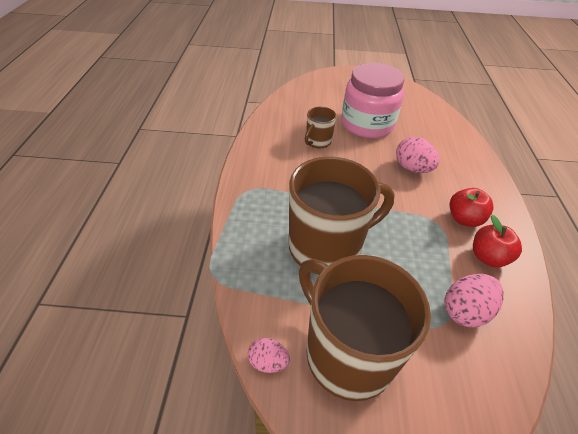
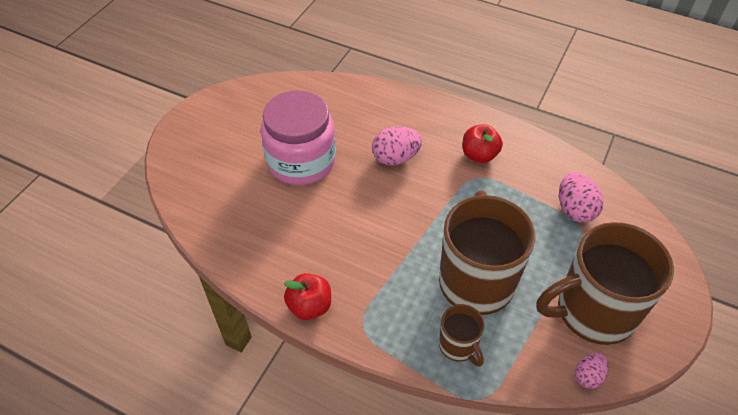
camera: 65 degrees left, 5 degrees up
brown mug [305,107,336,148] -> brown mug moved to [439,304,485,367]
red apple [473,215,522,267] -> red apple moved to [284,273,331,320]

